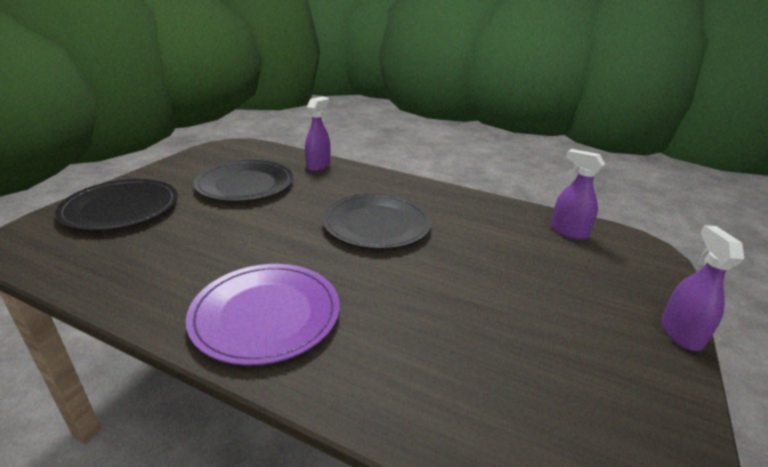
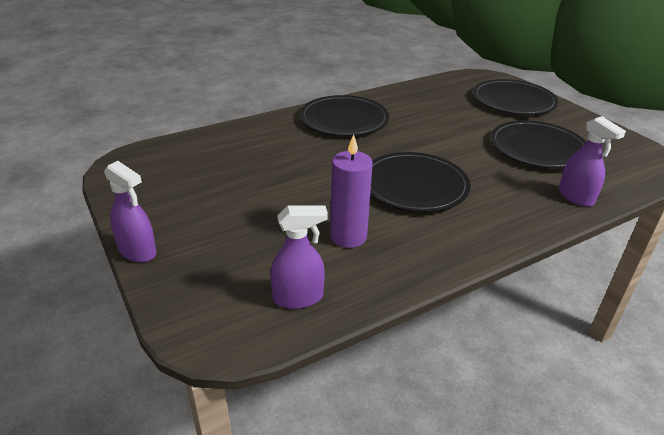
camera: 125 degrees right, 5 degrees up
purple plate [186,264,340,366] -> black plate [300,95,389,136]
none -> purple candle [330,134,373,248]

